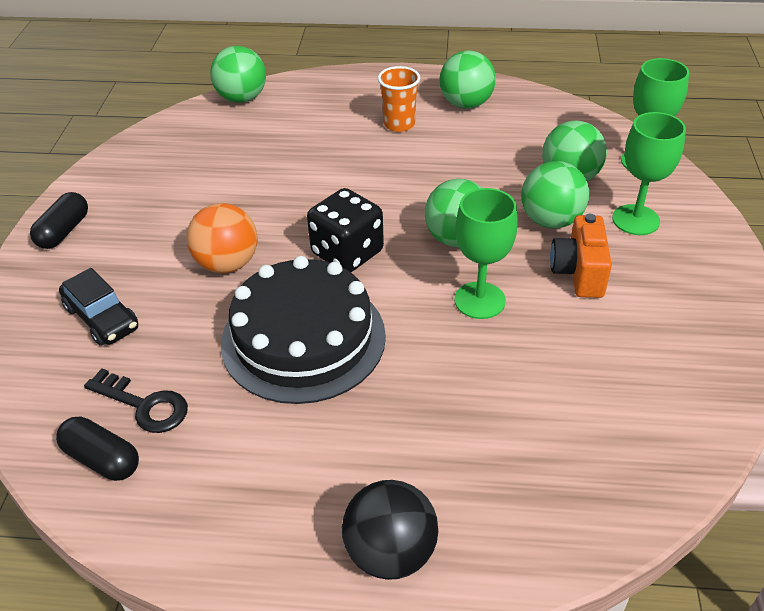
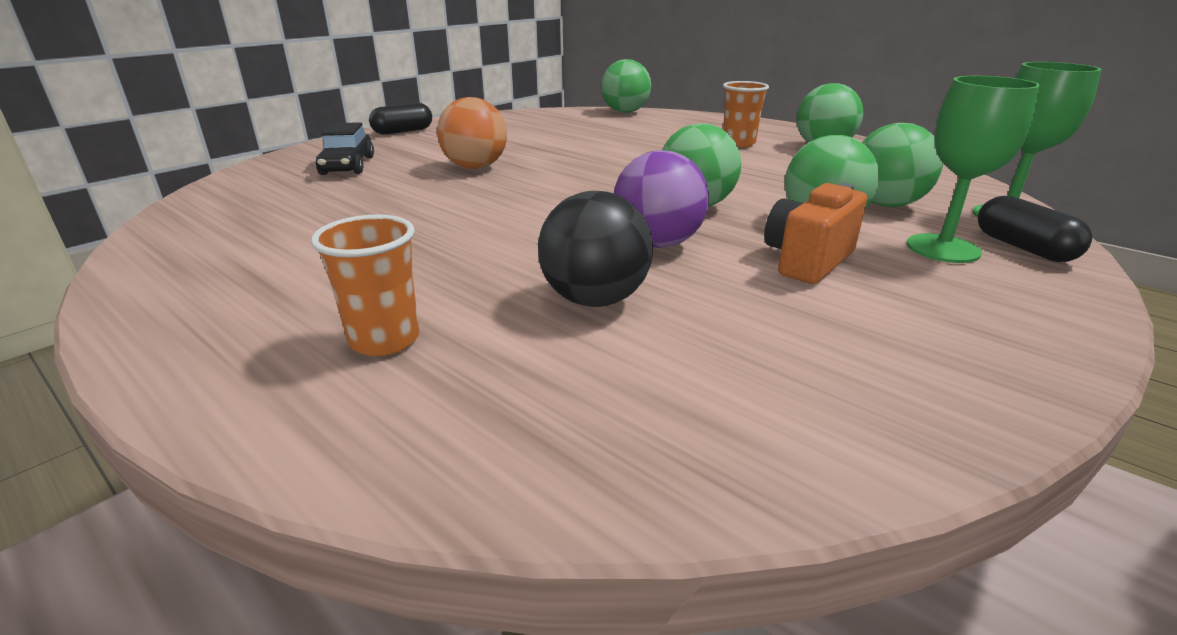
camera: 35 degrees right, 15 degrees down
black capsule [56,417,139,481] -> black capsule moved to [978,196,1093,262]
black key [84,368,188,433] -> none
black cake [221,256,386,404] -> none
black dice [307,188,384,272] -> none
black ball [342,480,438,580] -> black ball moved to [538,191,653,307]
green goblet [454,188,518,319] -> purple ball [614,150,709,248]
none -> orange cup [311,214,419,356]

